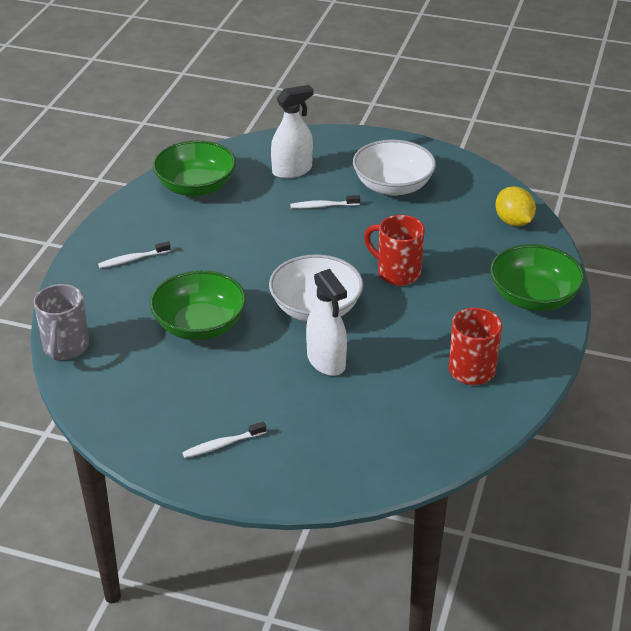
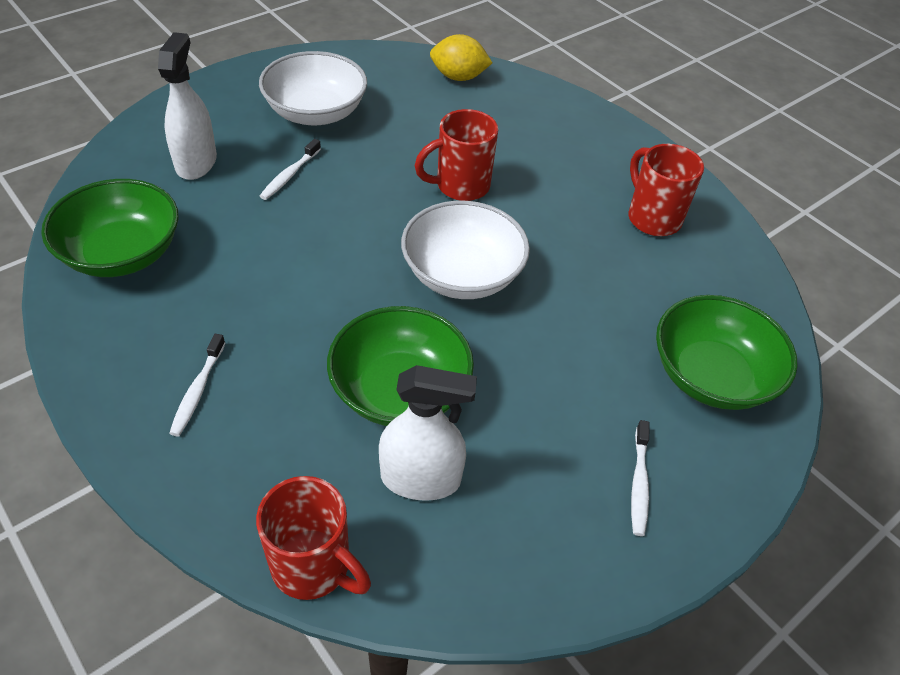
camera: 60 degrees left, 10 degrees up
grey mug [34,284,89,361] -> red mug [256,476,371,600]
white spray bottle [306,269,347,376] -> white spray bottle moved to [379,365,477,501]
green bowl [490,244,585,311] -> green bowl moved to [656,295,798,410]

